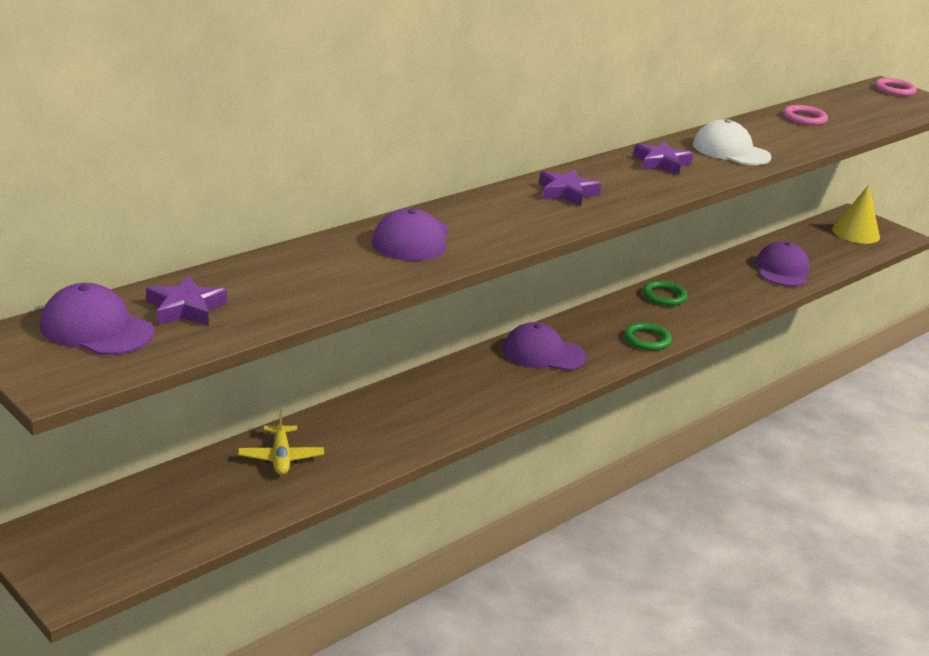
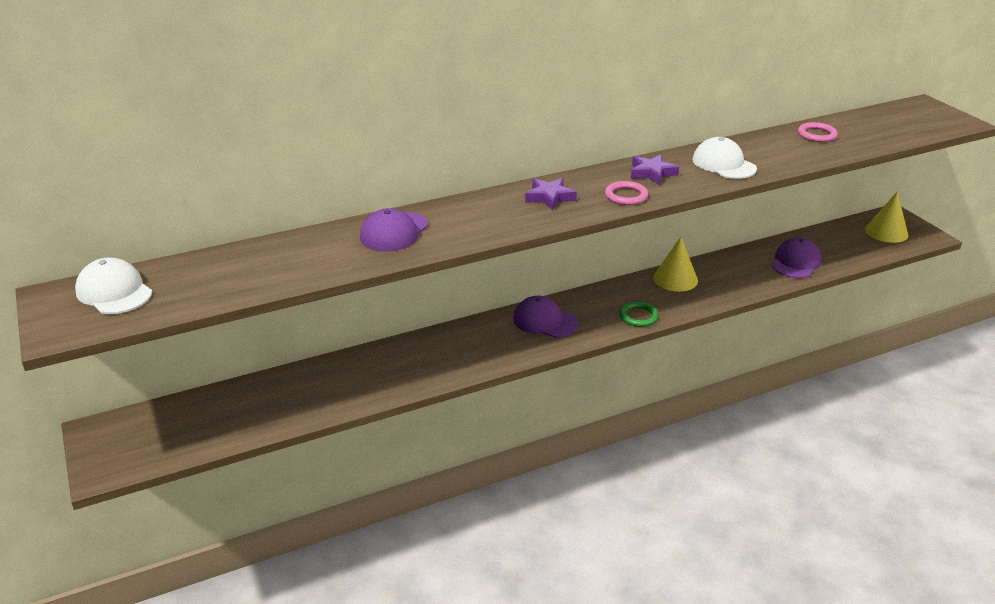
camera: 20 degrees right, 5 degrees up
purple cap [40,283,154,355] -> white cap [75,257,152,314]
purple star [146,275,227,326] -> none
yellow plane [238,410,324,475] -> none
green ring [642,281,687,306] -> yellow cone [653,237,698,292]
pink ring [875,78,917,96] -> pink ring moved to [605,181,648,205]

